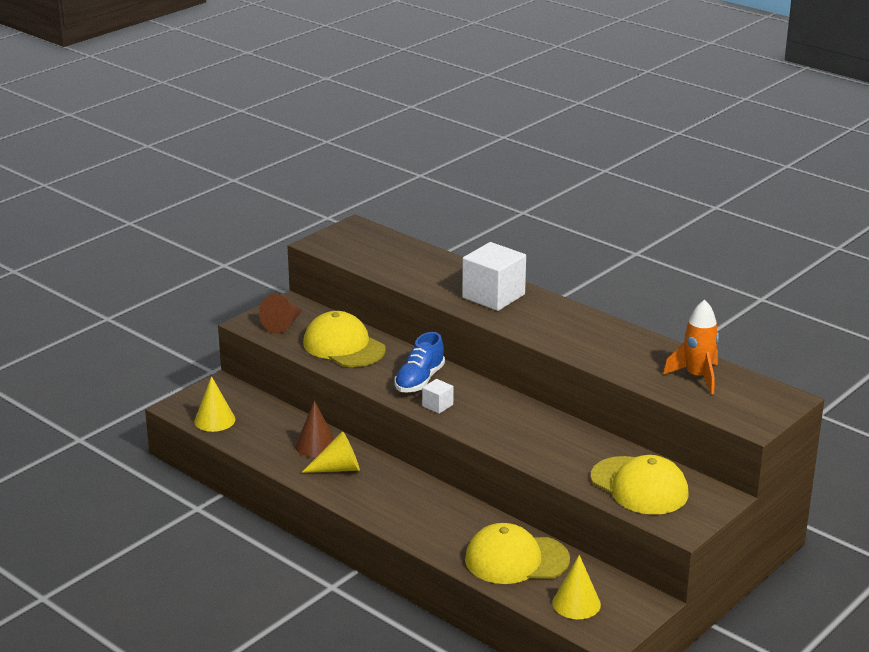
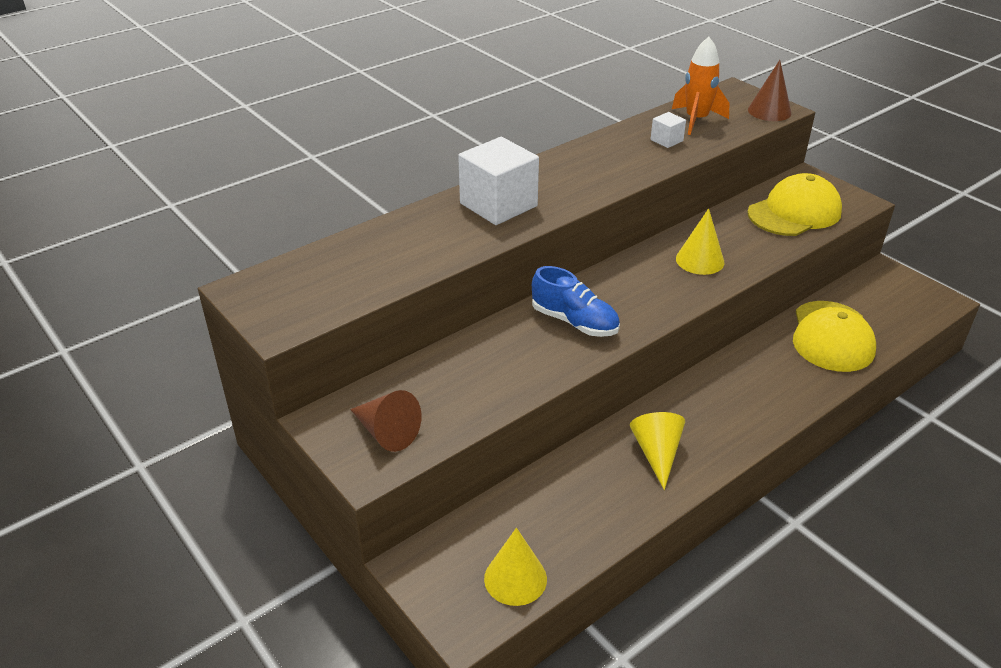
camera: 80 degrees left, 10 degrees up
brown cone [295,401,335,457] -> brown cone moved to [748,60,792,121]
yellow cap [303,311,386,367] -> none
white cube [422,379,453,414] -> white cube moved to [650,112,686,148]
yellow cone [552,555,601,619] -> yellow cone moved to [676,208,724,275]

